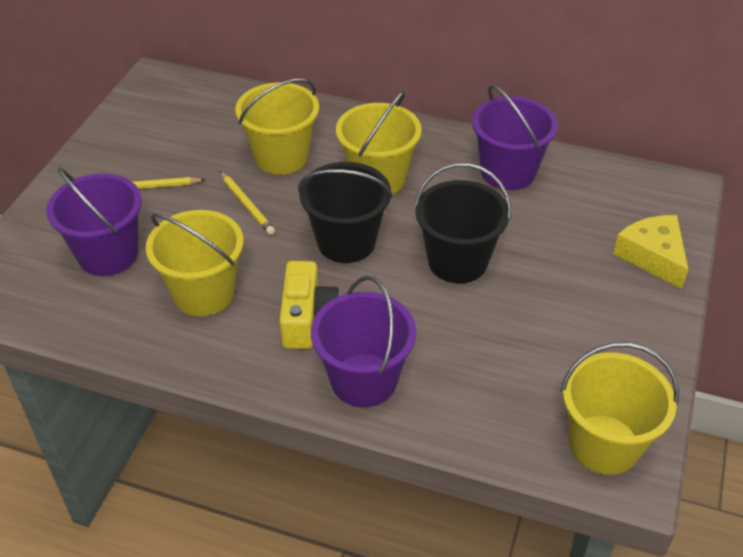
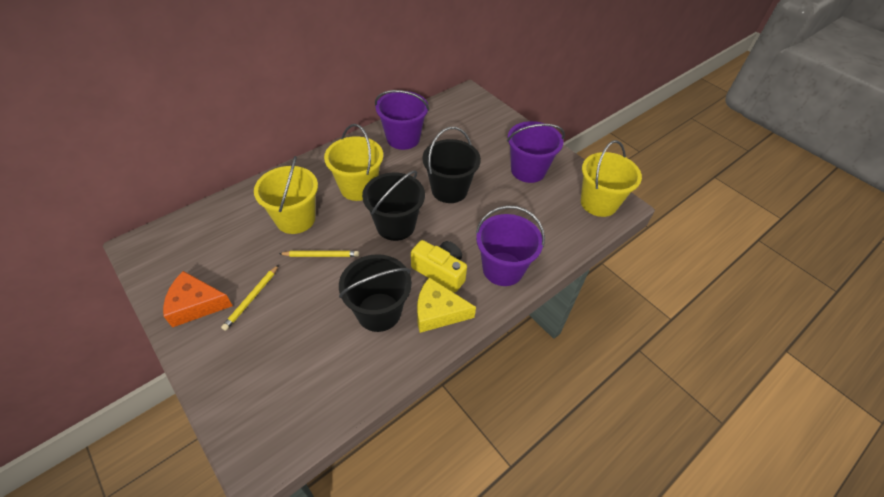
camera: 60 degrees left, 5 degrees up
purple bucket [46,168,142,276] -> purple bucket moved to [507,121,565,183]
yellow bucket [146,210,244,316] -> black bucket [339,254,412,332]
yellow cheese [613,215,689,289] -> yellow cheese moved to [417,277,476,333]
none -> orange cheese [163,271,233,328]

